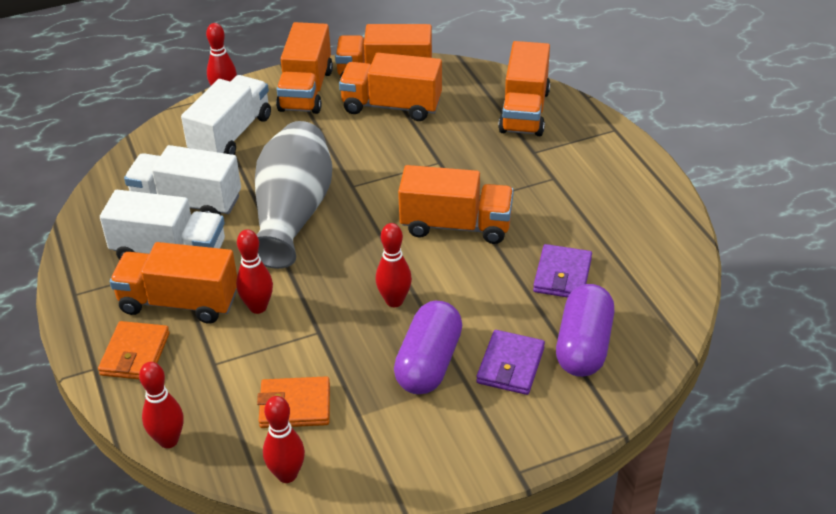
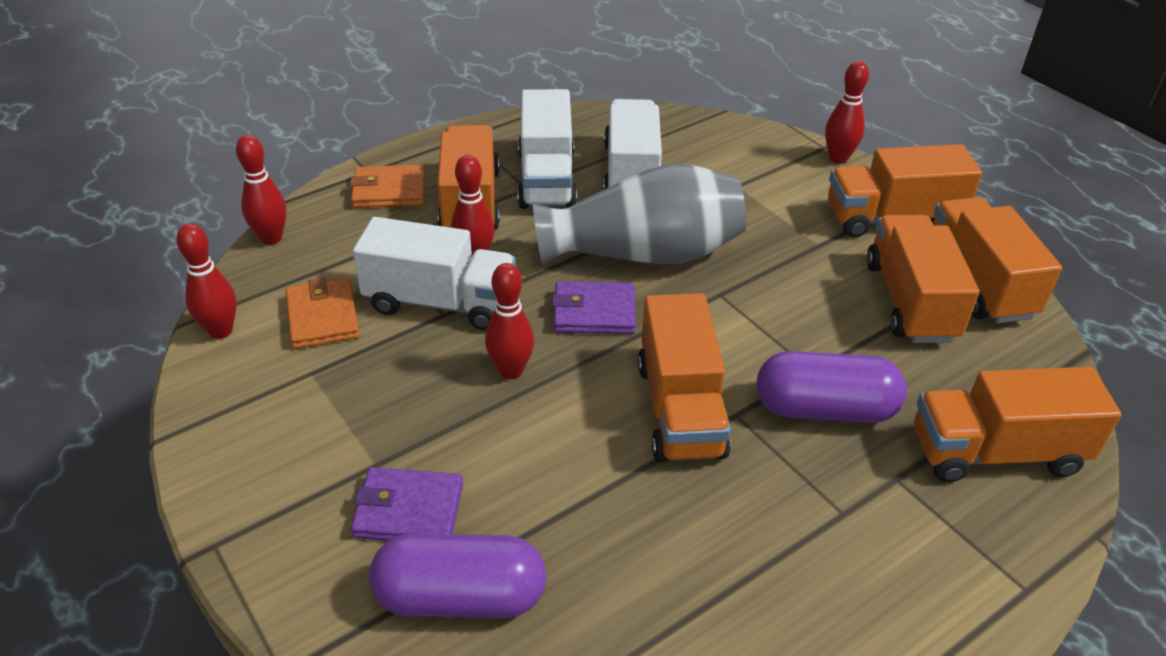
camera: 75 degrees right, 0 degrees up
white truck [181,75,271,155] -> white truck moved to [353,217,516,330]
purple capsule [394,301,462,394] -> purple capsule moved to [757,351,907,423]
purple wallet [533,244,592,298] -> purple wallet moved to [552,281,636,334]

